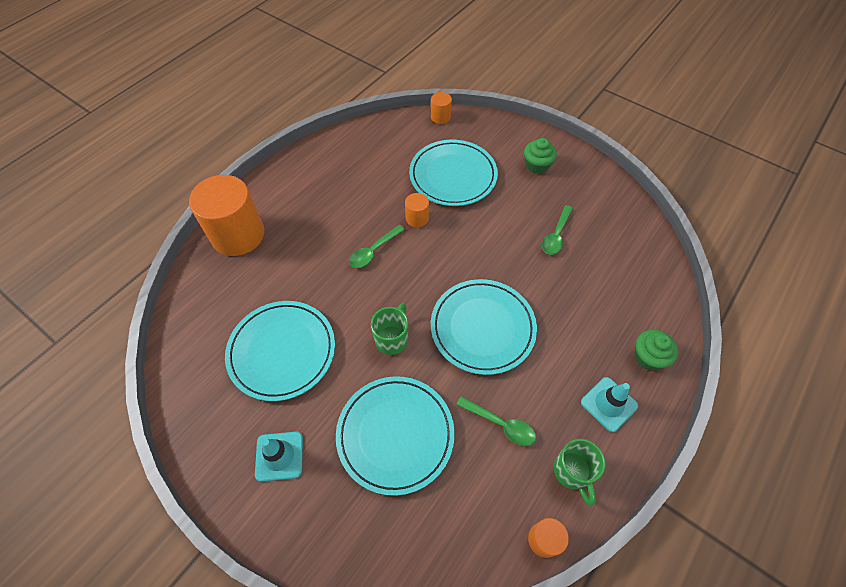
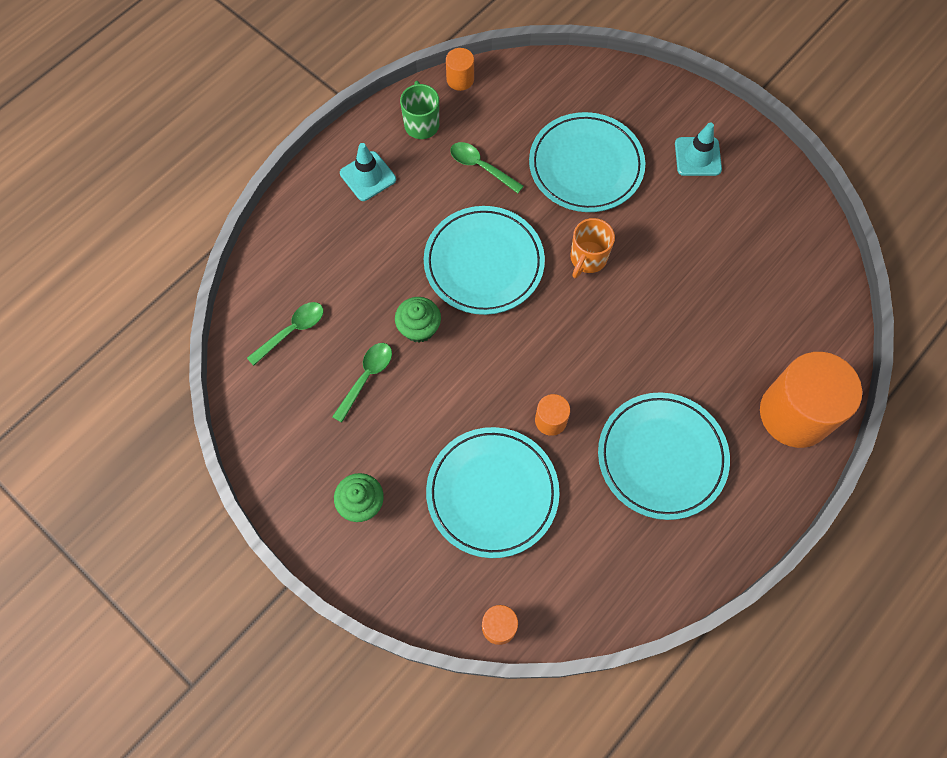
camera: 175 degrees left, 10 degrees up
turquoise plate [225,301,335,401] -> turquoise plate moved to [598,392,730,520]
green spoon [349,225,405,268] -> green spoon moved to [247,302,324,366]
green mug [371,303,408,355] -> orange mug [570,218,615,278]
green cupcake [634,330,678,370] -> green cupcake moved to [395,297,441,343]

